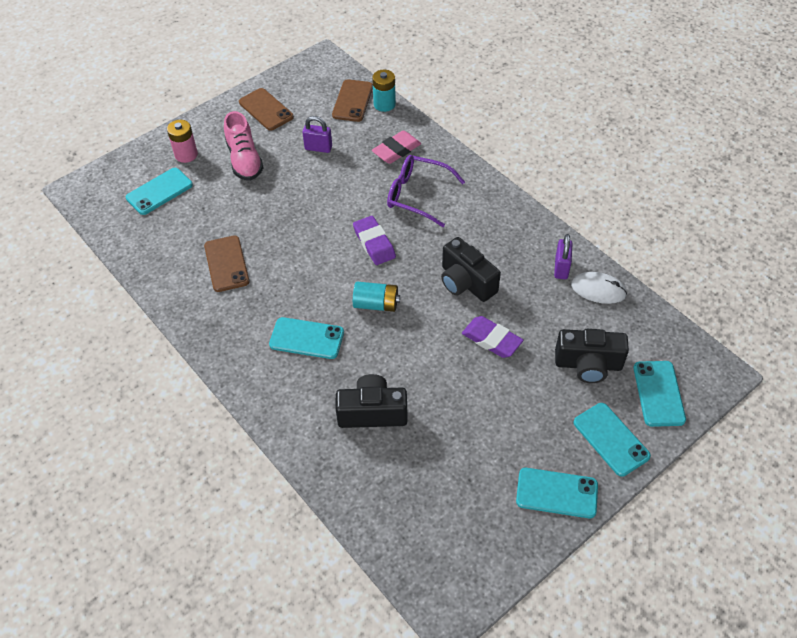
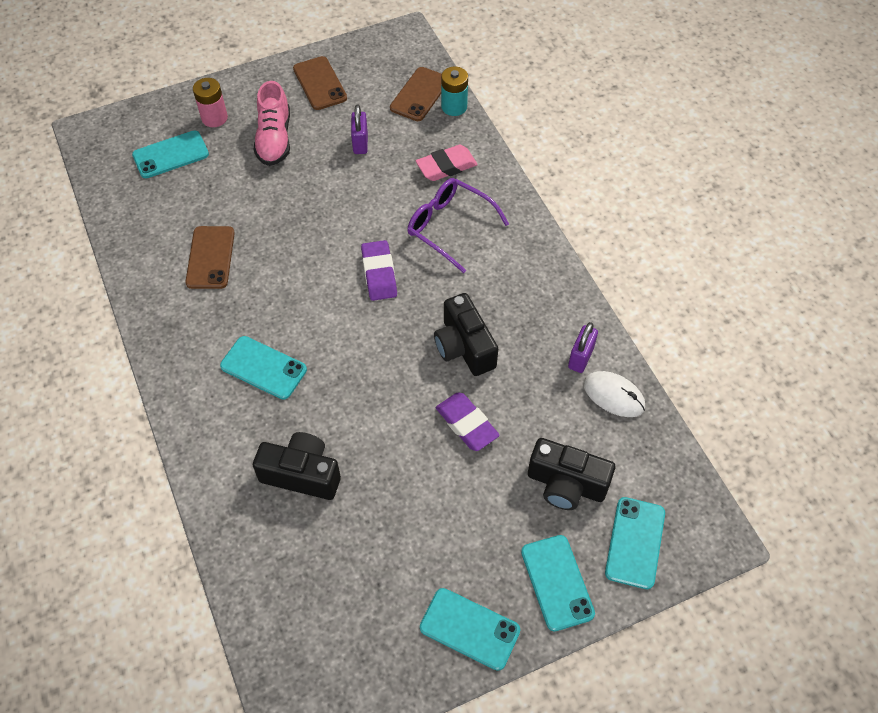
camera: 15 degrees right, 5 degrees up
purple padlock [302,116,332,153] -> purple padlock turned 60 degrees clockwise [351,104,368,154]
turquoise battery [353,282,400,312] -> none

